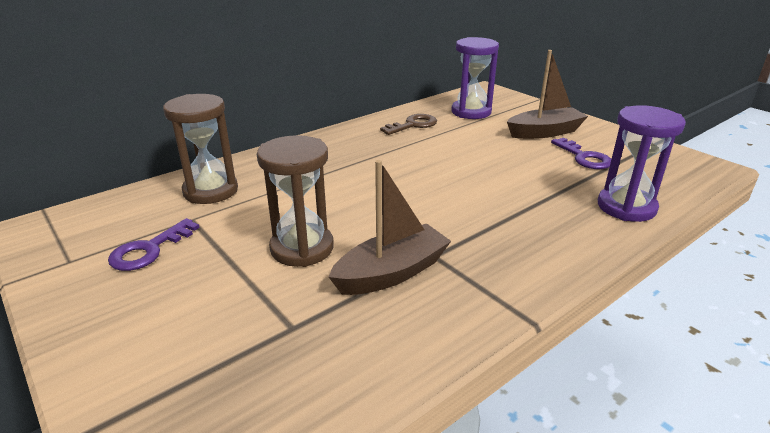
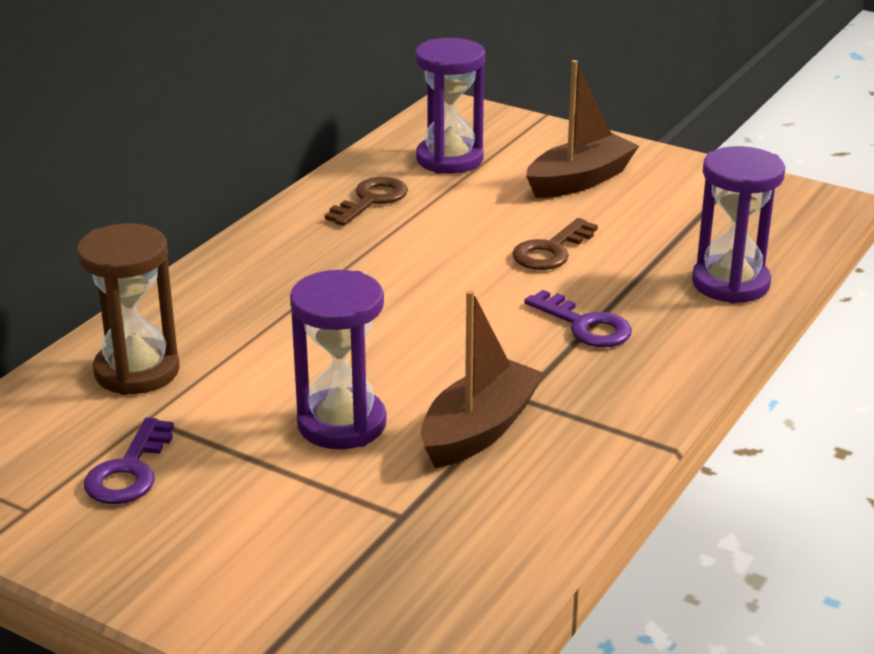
camera: 20 degrees left, 0 degrees up
brown hourglass [257,135,334,267] -> purple hourglass [290,270,387,449]
purple key [551,138,611,169] -> purple key moved to [524,290,632,347]
none -> brown key [512,218,598,270]

